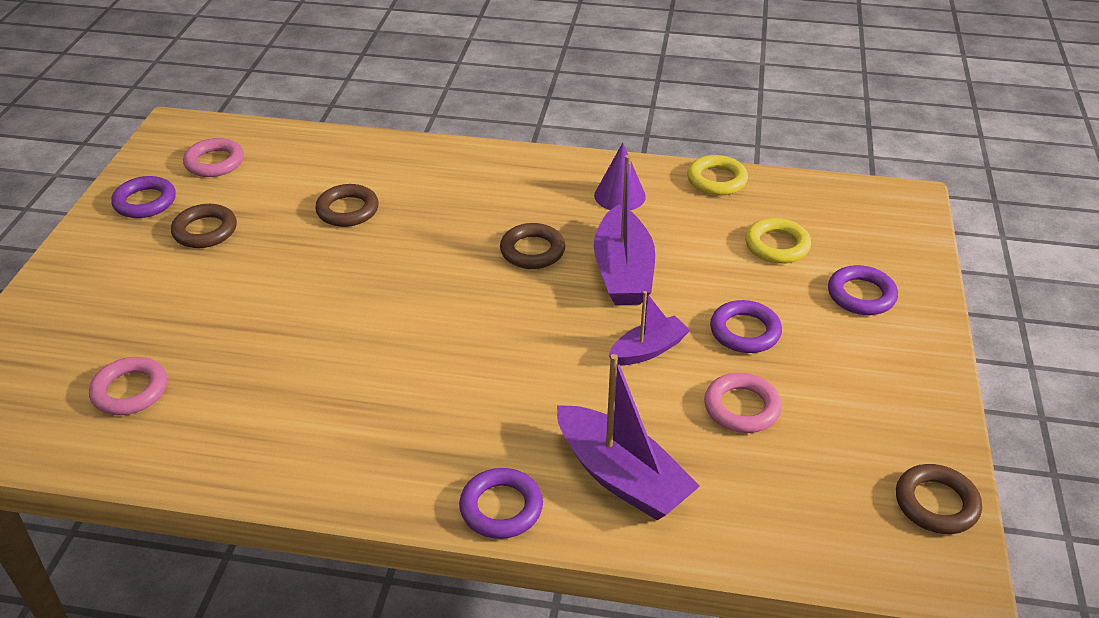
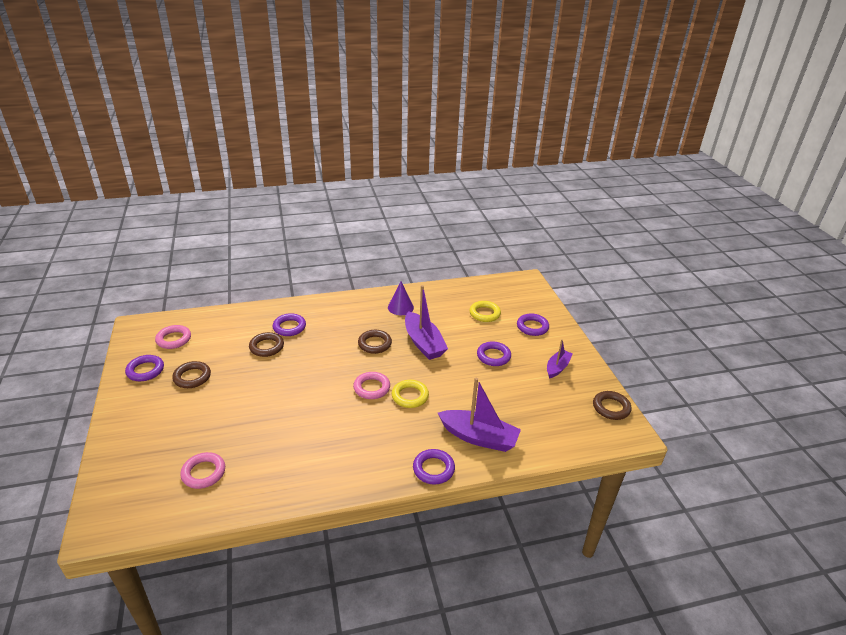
camera: 25 degrees left, 5 degrees down
purple boat [609,291,690,365] -> purple boat moved to [547,339,572,379]
yellow ring [687,155,748,196] -> yellow ring moved to [392,380,429,408]
pink ring [704,373,782,433] -> pink ring moved to [353,372,390,399]
none -> purple ring [272,313,306,336]

